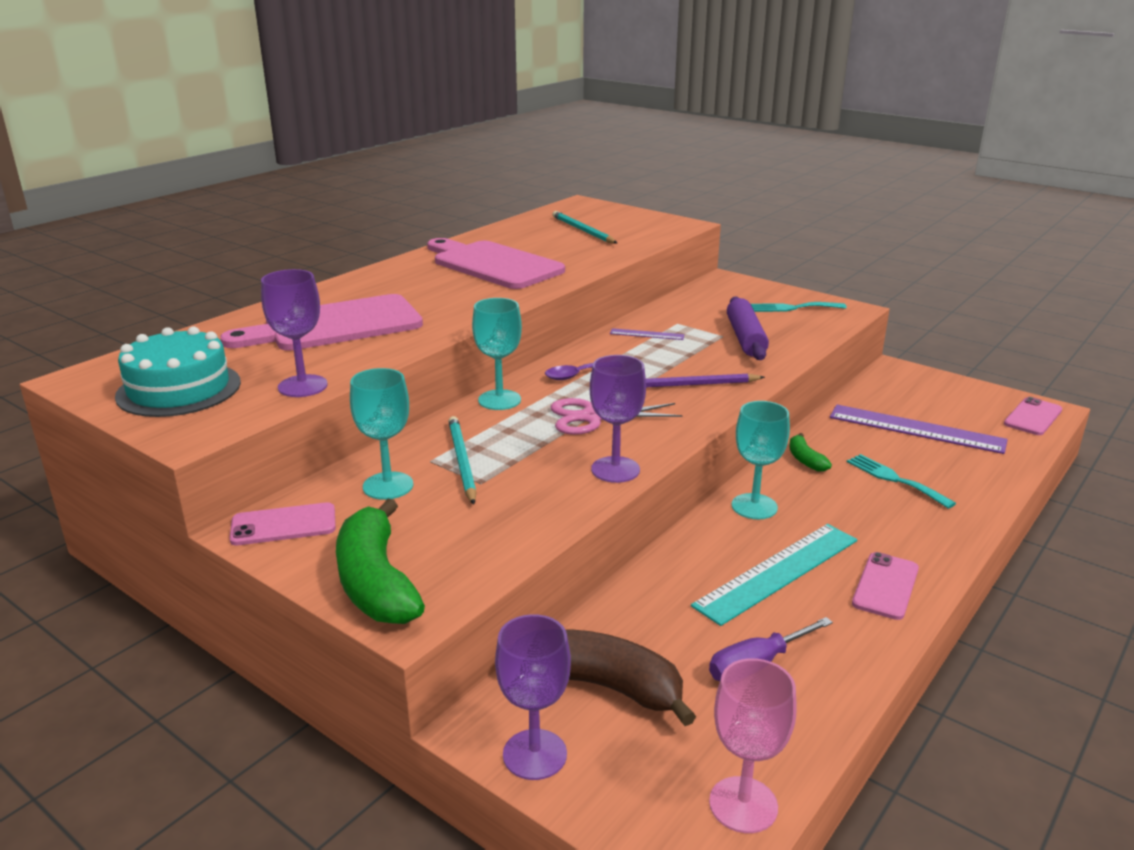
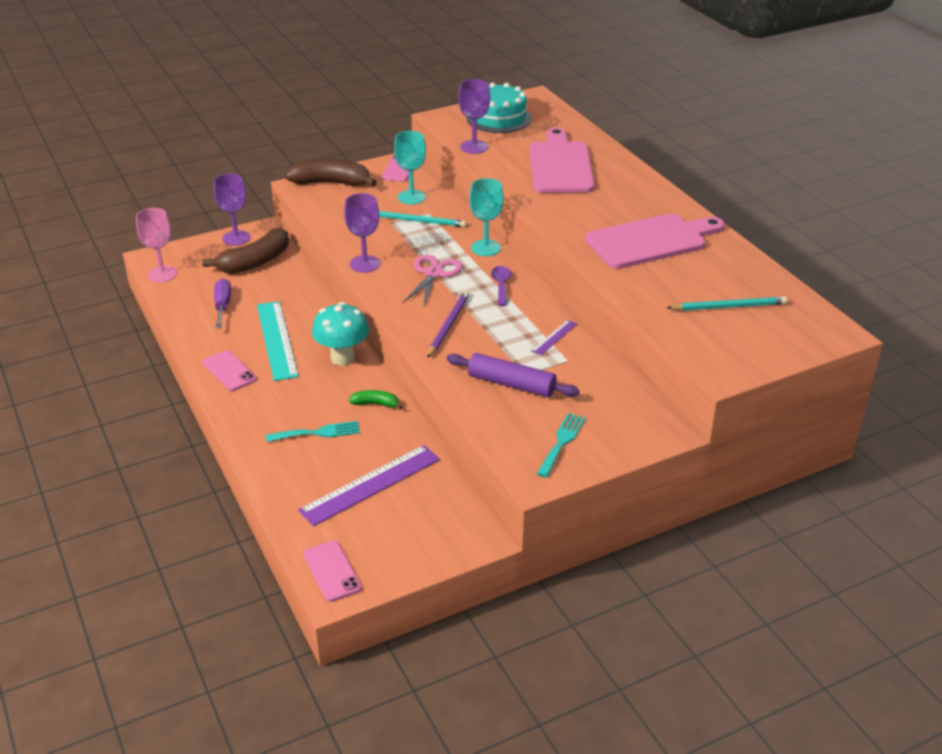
camera: 115 degrees right, 10 degrees up
green banana [336,499,425,624] -> brown banana [285,158,377,187]
turquoise goblet [732,401,790,519] -> turquoise mushroom [312,302,369,366]

